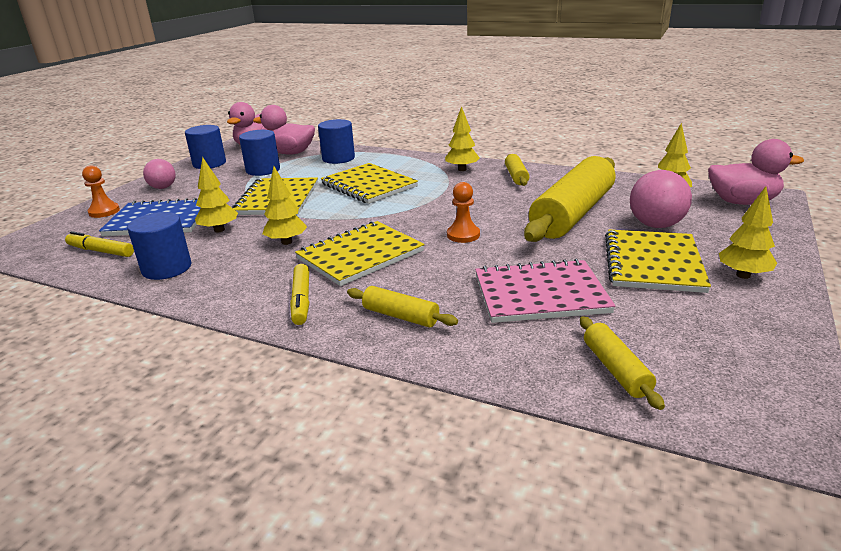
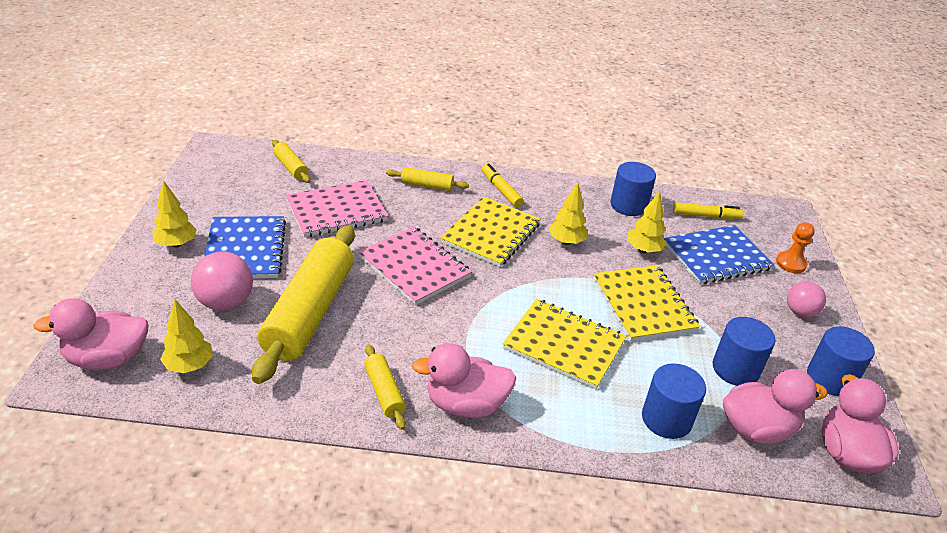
camera: 155 degrees right, 10 degrees up
yellow tree [445,106,480,171] -> pink duck [412,343,516,418]
orange pawn [447,182,480,243] -> pink notebook [358,226,472,305]
yellow notebook [605,230,711,293] -> blue notebook [204,216,286,278]

